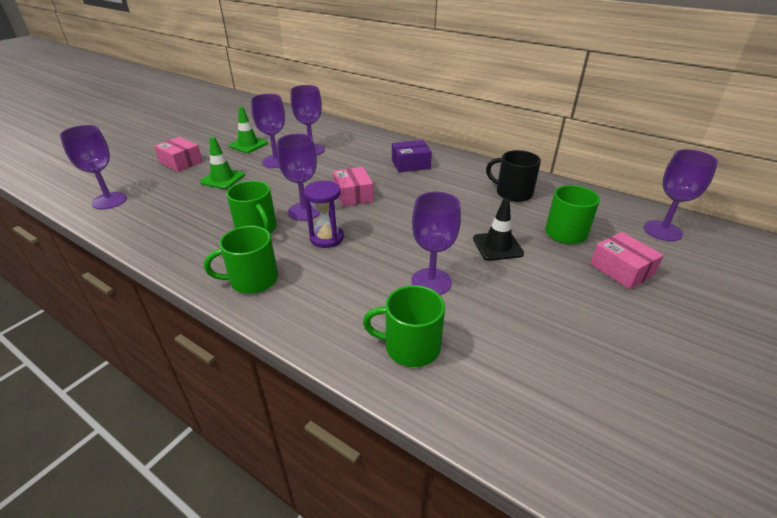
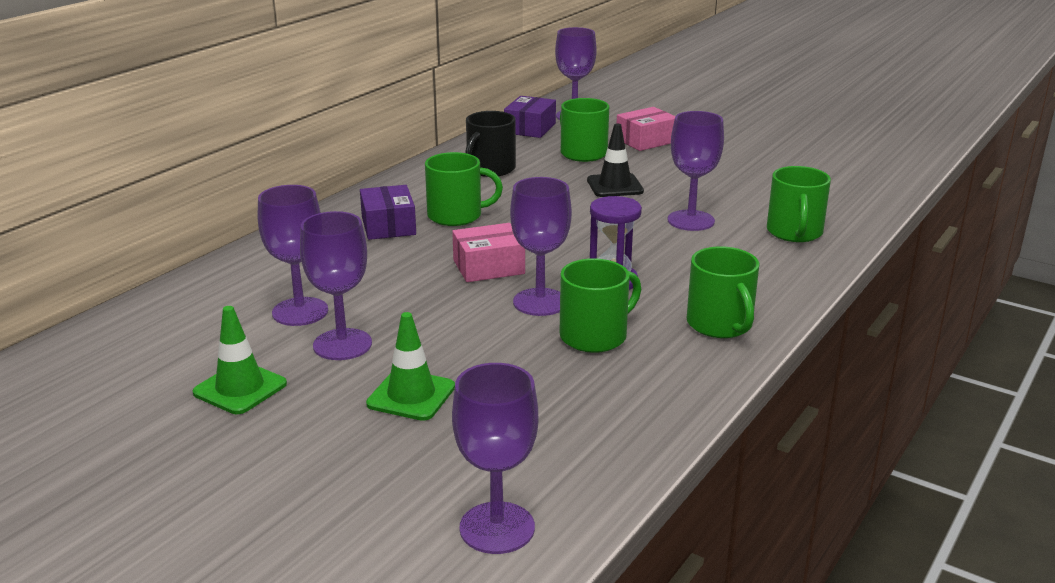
camera: 90 degrees left, 10 degrees down
pink box [154,137,203,172] -> none
none -> green mug [425,152,503,226]
none -> purple box [504,96,556,138]

